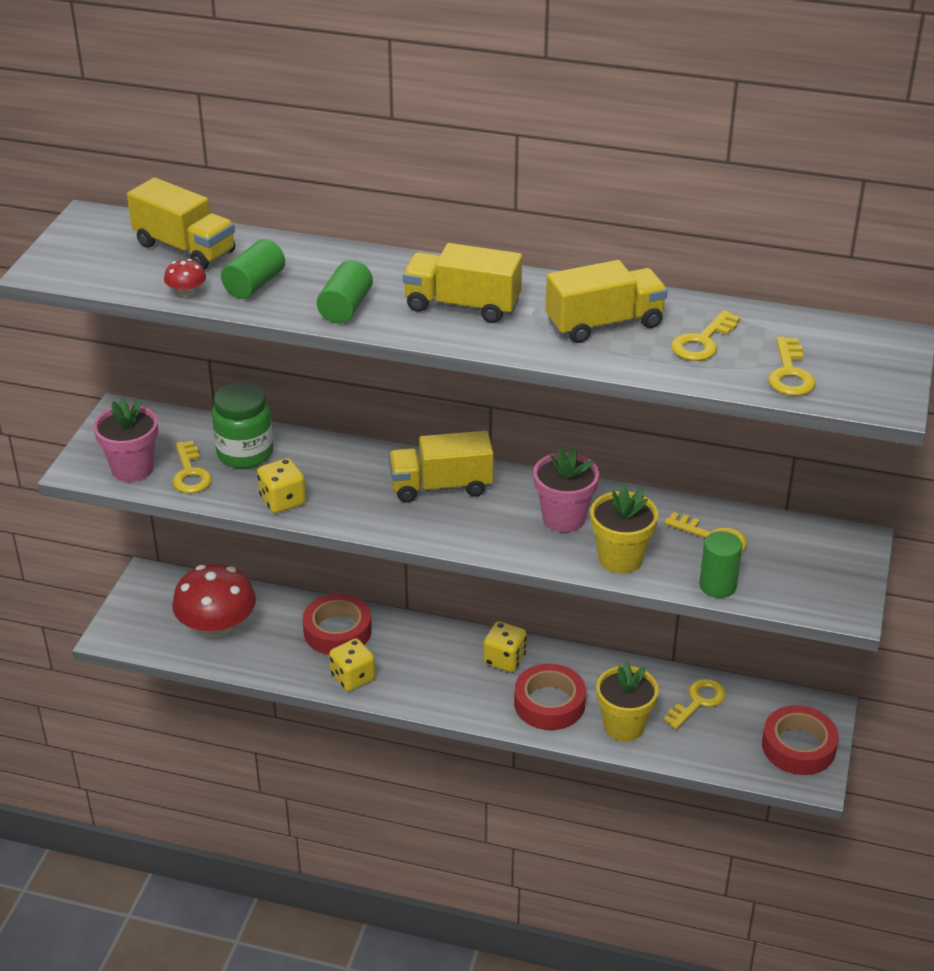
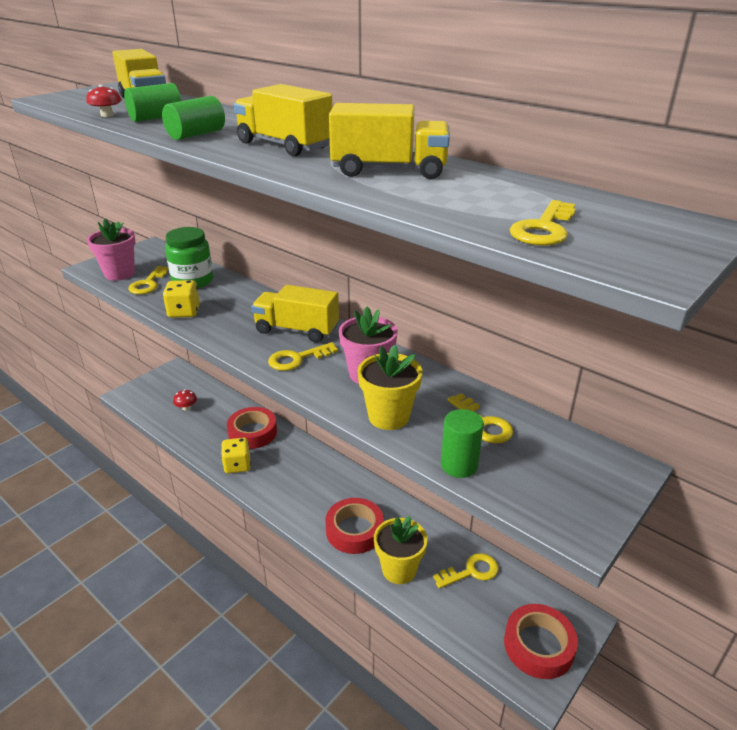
camera: 25 degrees right, 5 degrees down
red mushroom [172,564,256,638] -> red mushroom [173,389,197,410], size x0.42
yellow dice [483,621,527,672] -> none
yellow key [671,310,740,361] -> yellow key moved to [268,342,338,371]

